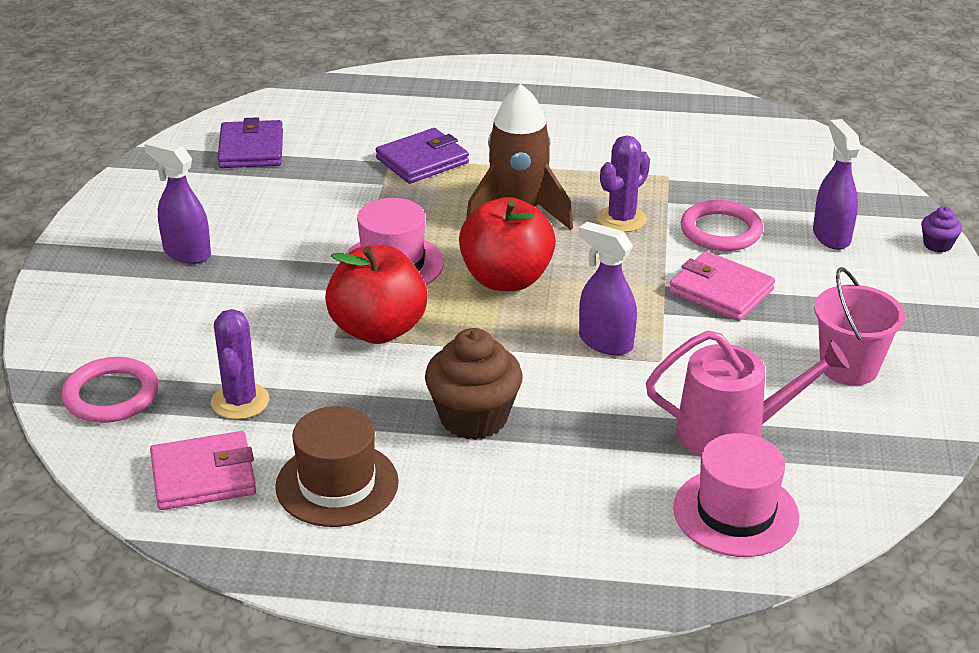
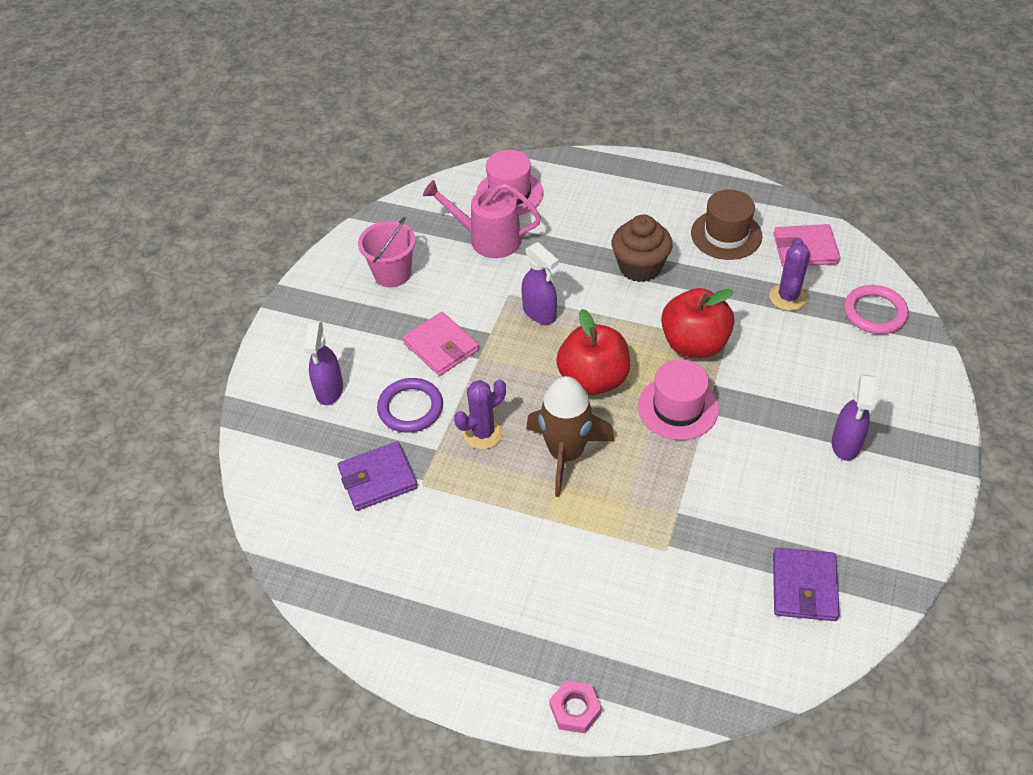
camera: 165 degrees left, 15 degrees up
purple spray bottle [144,139,211,264] -> purple spray bottle turned 60 degrees clockwise [832,374,875,461]
purple wallet [376,128,469,184] -> purple wallet moved to [338,442,418,511]
pink ring [680,200,763,251] -> purple ring [377,378,443,433]
purple cupcake [921,206,962,253] -> none
none -> pink nut [549,680,601,733]

